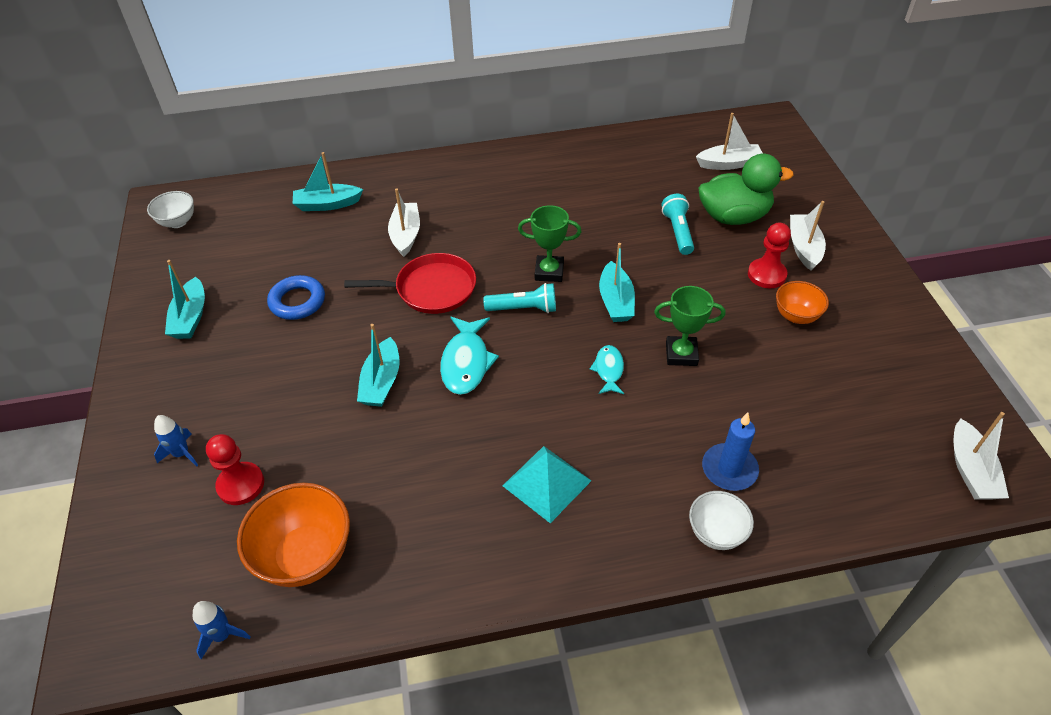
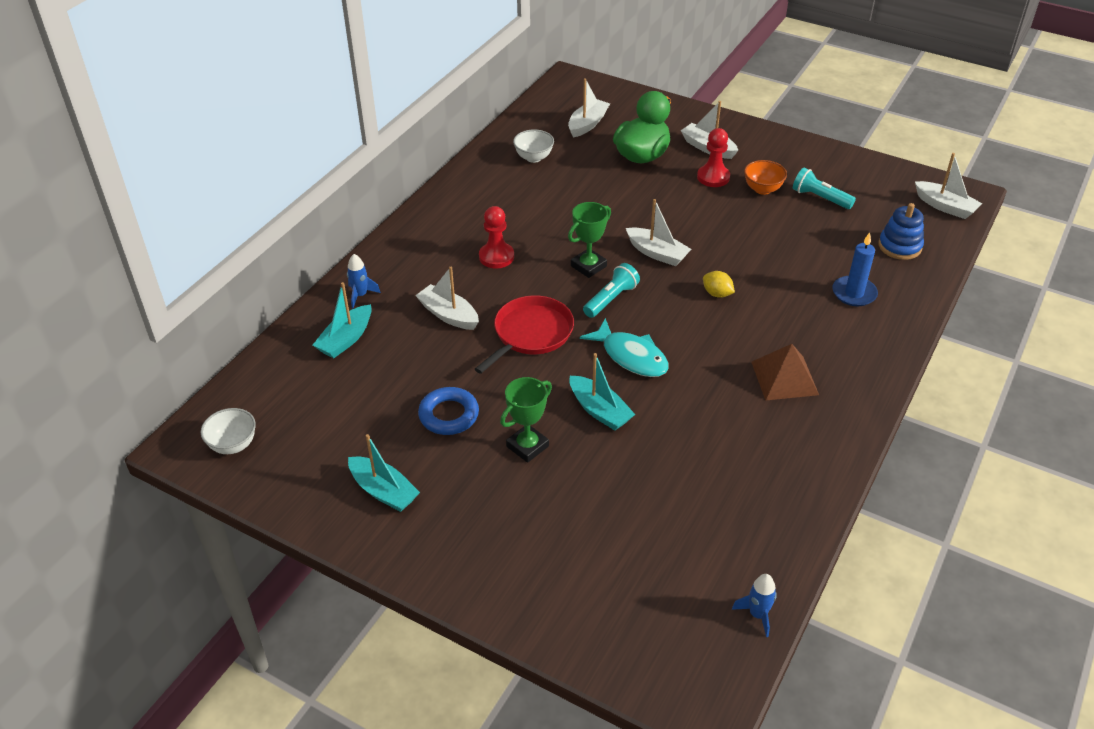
camera: 50 degrees left, 5 degrees down
blue rocket [154,415,198,467] -> blue rocket moved to [347,254,381,308]
red pawn [206,434,264,505] -> red pawn moved to [479,206,514,268]
orange bowl [237,483,350,587] -> none
turquoise pyramid [503,446,591,523] -> brown pyramid [752,344,819,401]
turquoise fish [590,345,624,394] -> yellow lemon [703,271,735,298]
turquoise boat [599,243,635,322] -> white boat [626,199,691,266]
green trophy [654,286,725,366] -> green trophy moved to [500,377,552,463]
turquoise flashlight [661,194,694,255] -> turquoise flashlight moved to [793,167,856,209]
white bowl [689,491,754,550] -> white bowl moved to [513,129,554,163]
none -> blue stacking toy [879,203,924,260]

